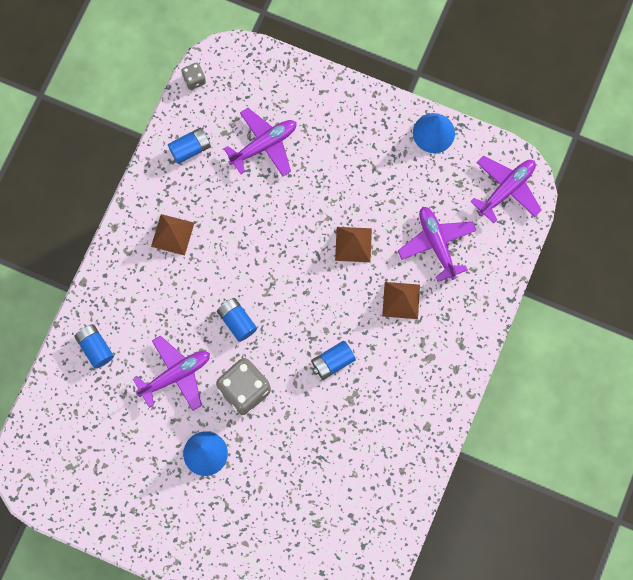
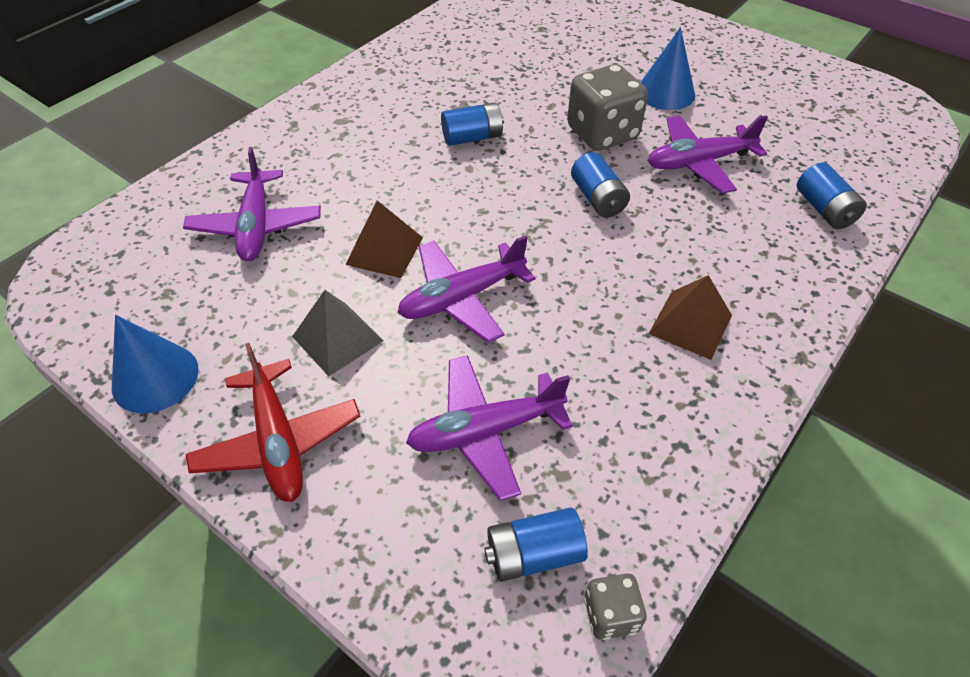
camera: 165 degrees left, 25 degrees down
blue battery [168,127,211,164] -> blue battery moved to [484,507,588,582]
brown pyramid [382,282,420,319] -> none
purple plane [470,156,542,223] -> purple plane moved to [398,235,536,343]
none -> red plane [186,343,360,502]
none -> grey pyramid [292,290,383,376]

